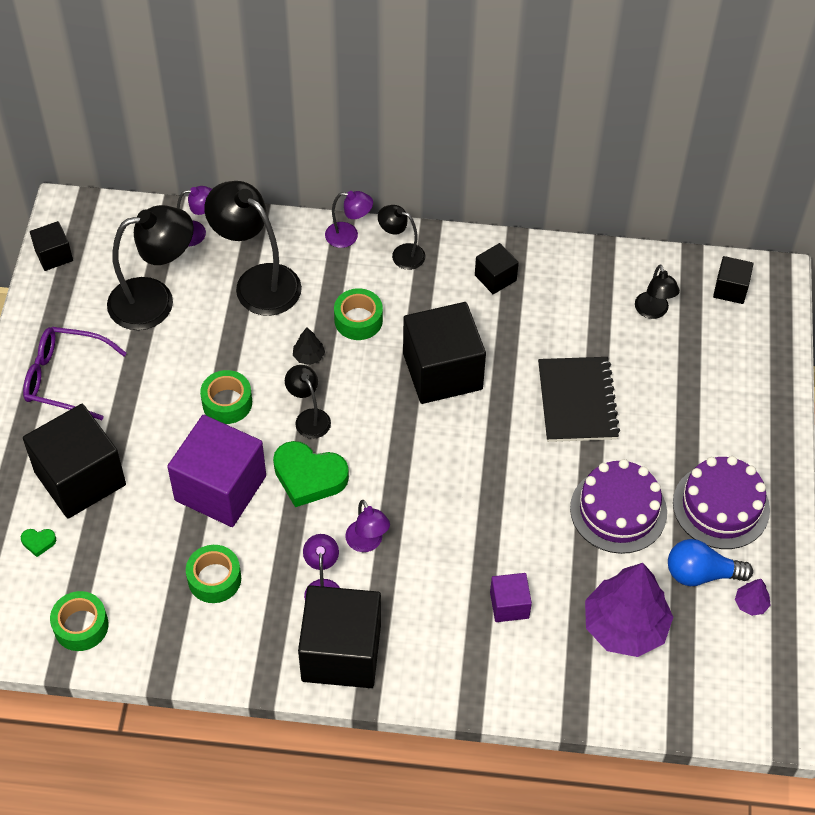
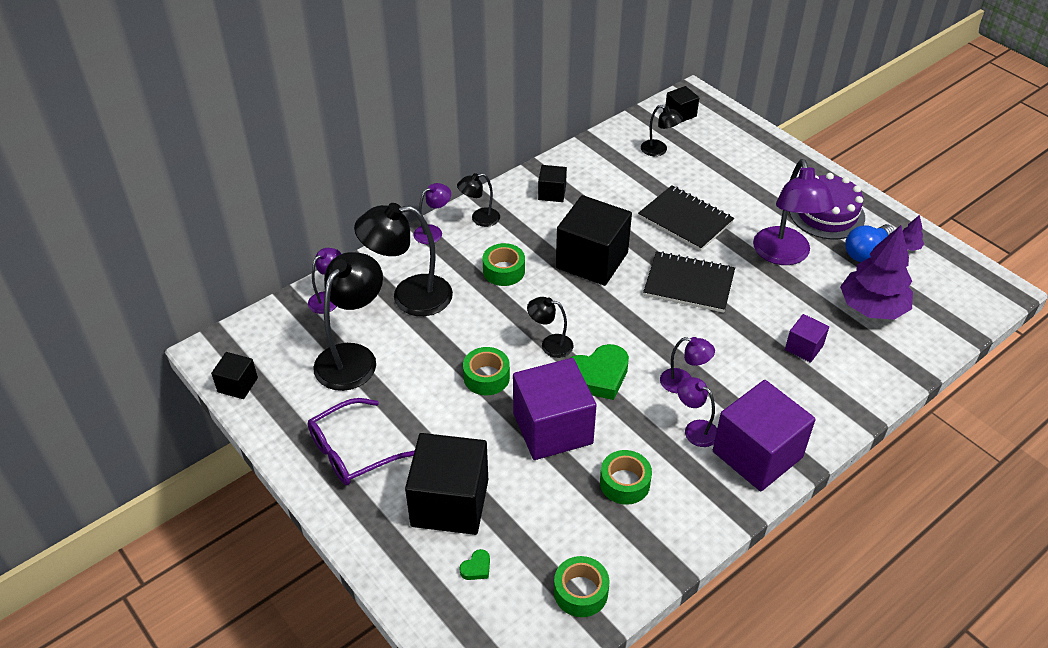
camera: 45 degrees left, 10 degrees down
black tree [293,327,325,365] -> none
black cube [298,585,381,688] -> purple cube [713,380,816,491]
purple cake [570,459,667,554] -> purple lamp [753,159,834,265]
none -> black notebook [643,251,735,313]

